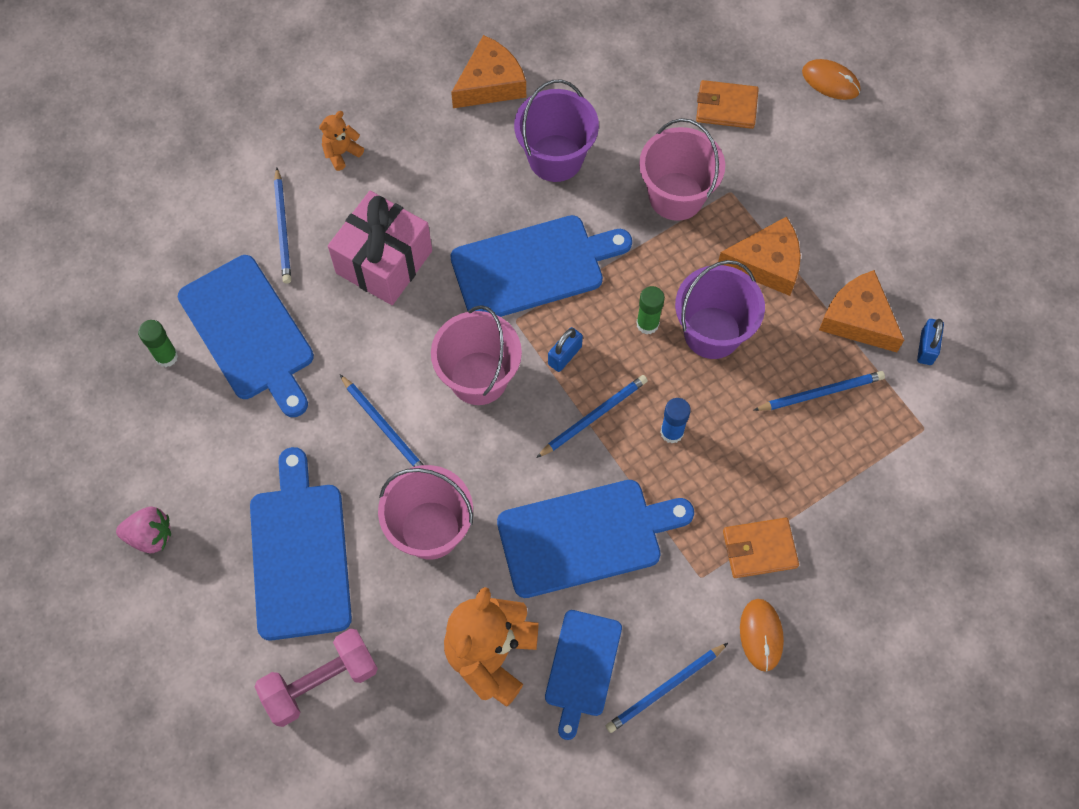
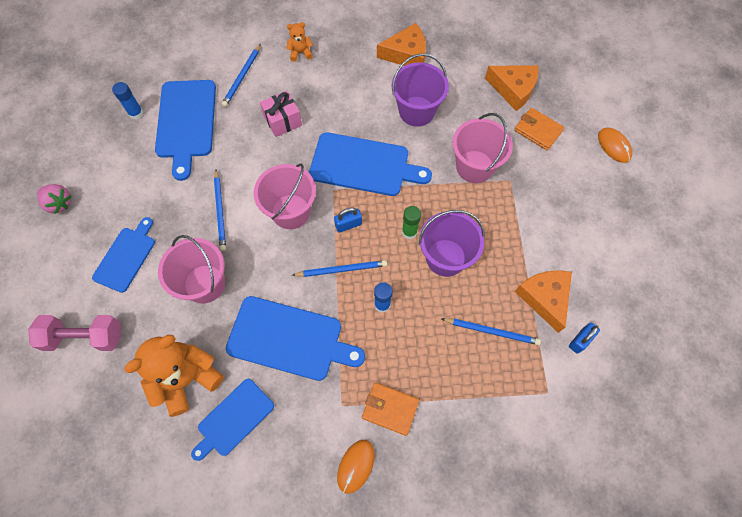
camera: 30 degrees right, 0 degrees up
green glue stick [138,320,178,367] -> blue glue stick [112,82,143,120]
blue cutting board [250,447,352,641] -> blue cutting board [92,217,155,293], size x0.63
pink gift [328,191,432,305] -> pink gift [260,91,302,137], size x0.63
blue pencil [606,643,728,733] -> none
orange cheese [718,217,801,296] -> orange cheese moved to [485,65,538,111]

